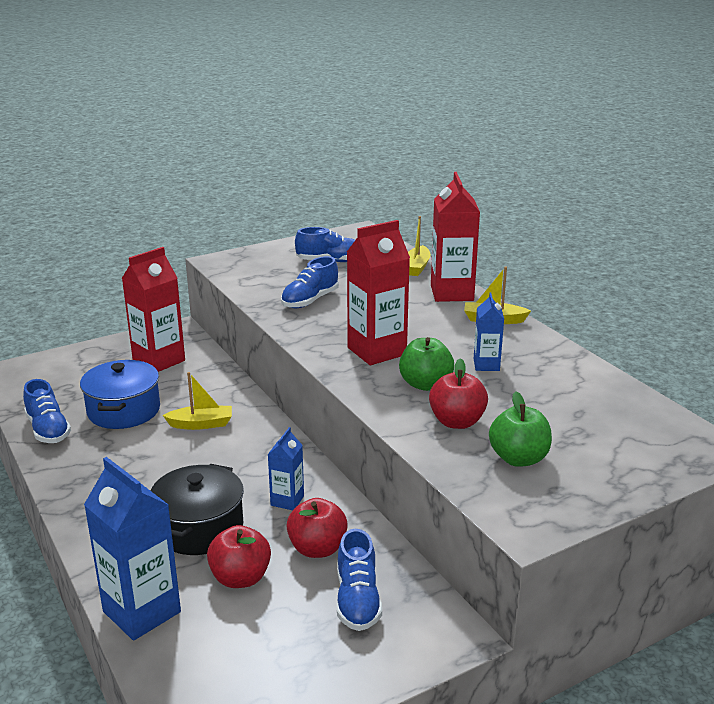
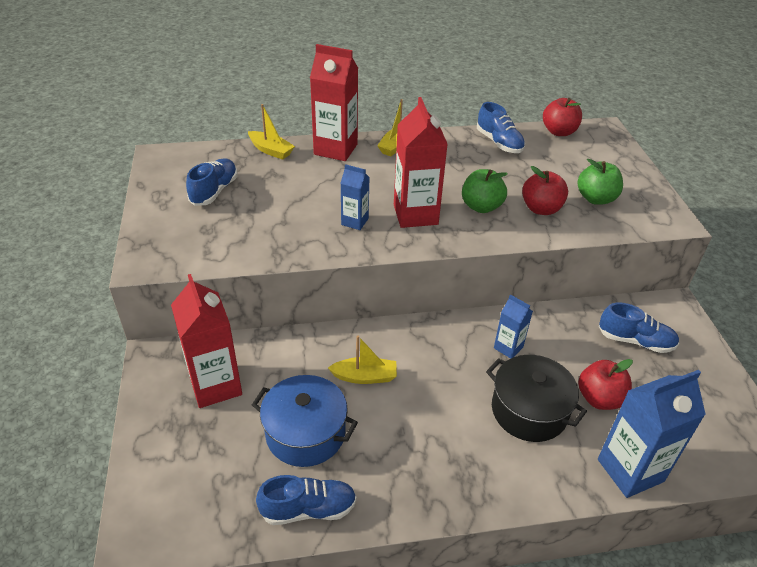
camera: 70 degrees left, 15 degrees up
yellow boat [163,372,232,430] -> yellow boat turned 75 degrees clockwise [328,335,397,384]
blue shoe [281,256,339,308] -> blue shoe moved to [477,102,525,153]
red apple [286,498,348,558] -> red apple moved to [543,98,582,136]
blue carton [474,293,504,371] -> blue carton moved to [340,164,370,230]

